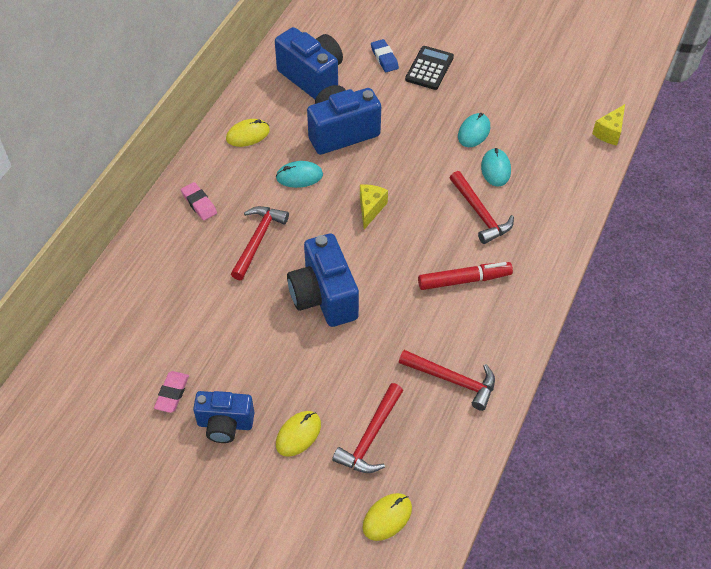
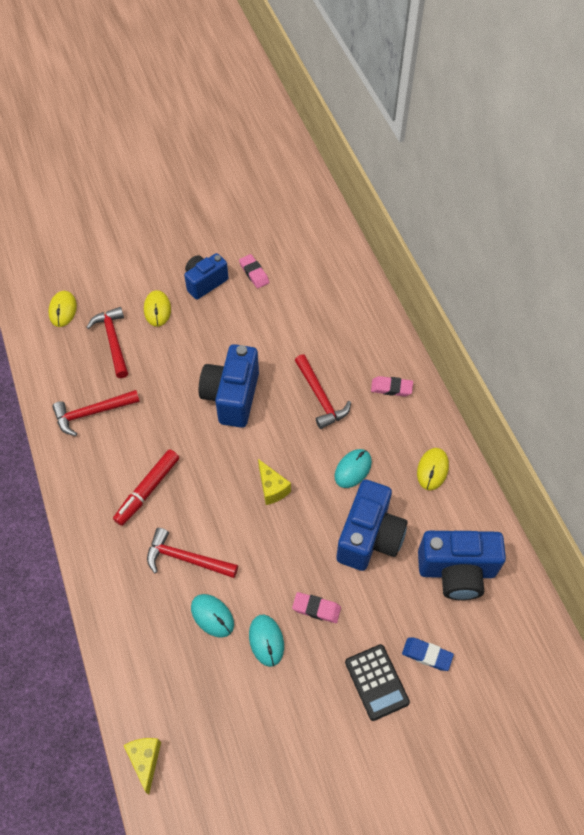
camera: 135 degrees right, 5 degrees up
blue camera [287,234,359,327] -> blue camera turned 105 degrees counterclockwise [199,344,259,428]
none -> pink eraser [292,592,341,623]

